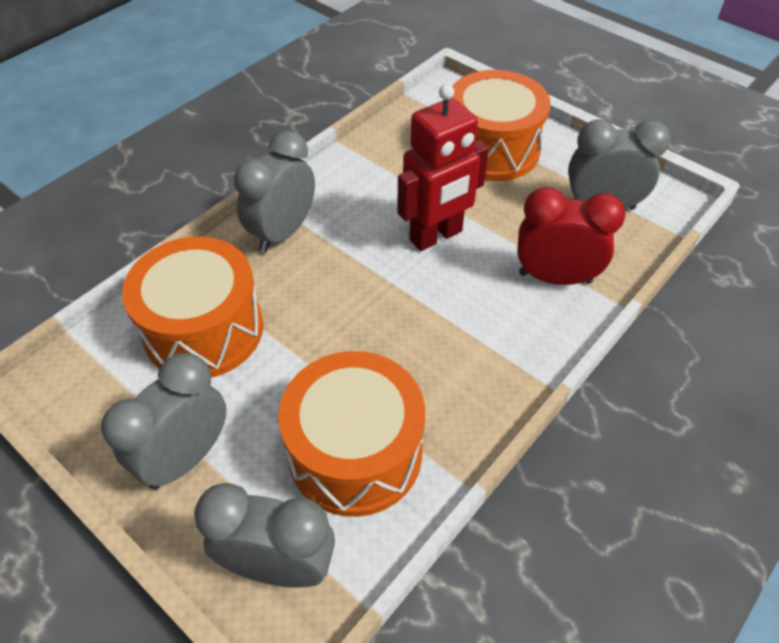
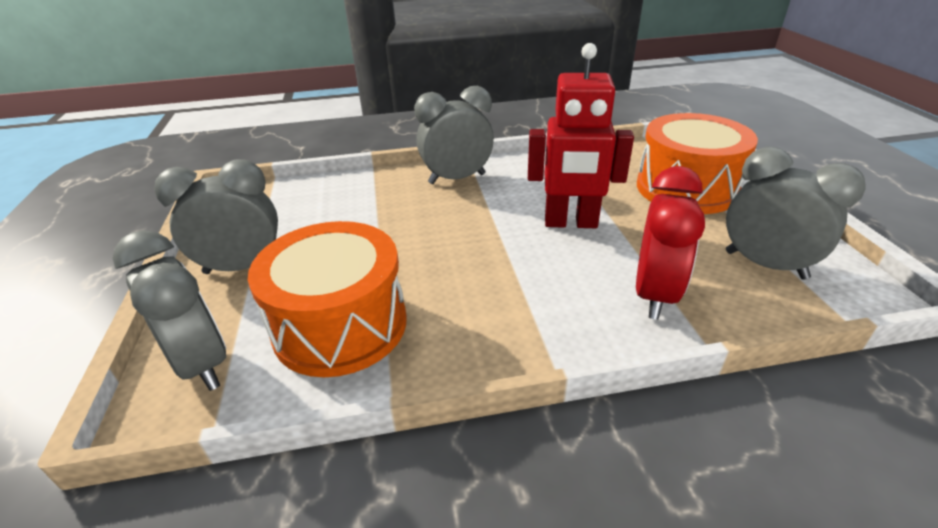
camera: 40 degrees right, 15 degrees down
orange drum [122,237,263,378] -> none
red clock [517,187,625,285] -> red clock turned 60 degrees clockwise [636,166,705,320]

